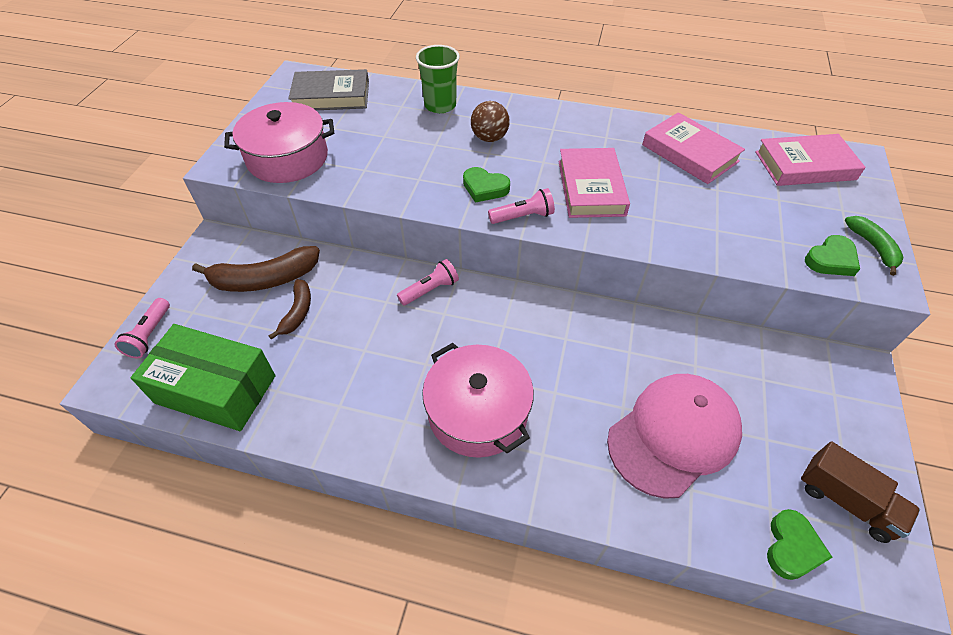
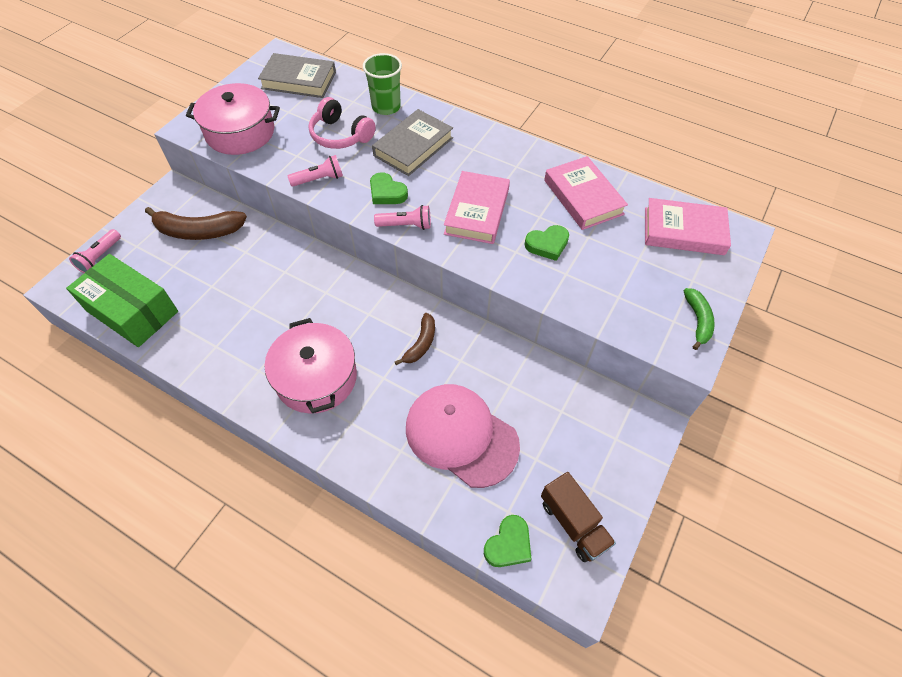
camera: 15 degrees right, 5 degrees up
brown banana [268,279,311,340] -> brown banana moved to [395,313,435,365]
pink flashlight [397,259,459,306] -> pink flashlight moved to [288,155,343,186]
brown ball [471,101,510,142] -> grey book [372,109,453,176]
pink cap [607,374,742,499] -> pink cap turned 120 degrees counterclockwise [406,384,520,488]
green heart [805,235,860,276] -> green heart moved to [524,225,569,261]
none -> pink headphones [309,97,376,149]

